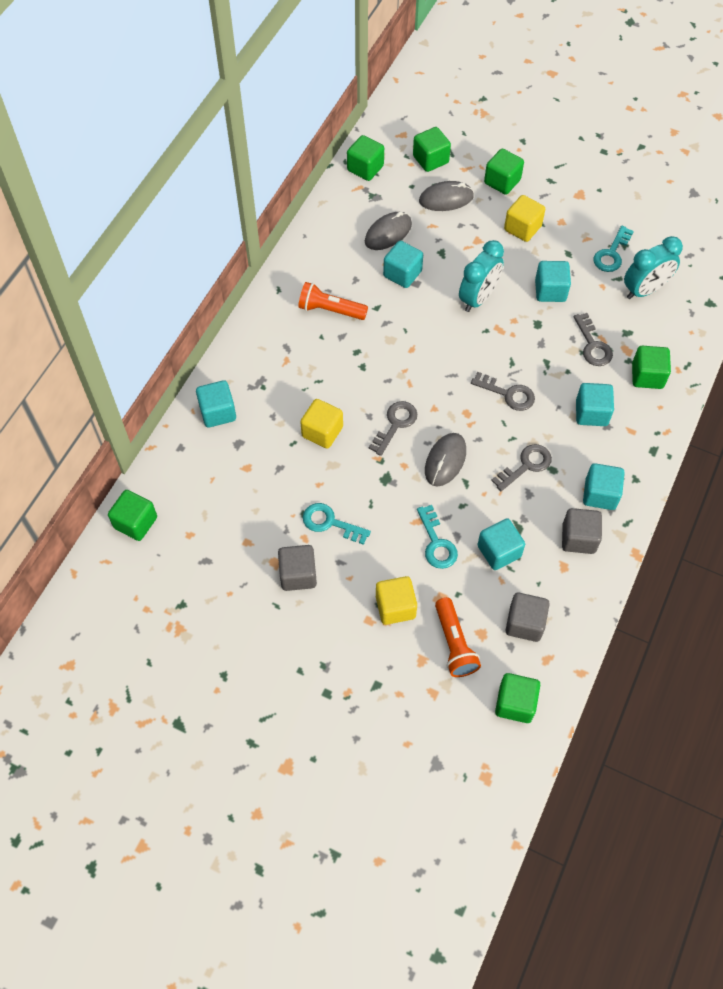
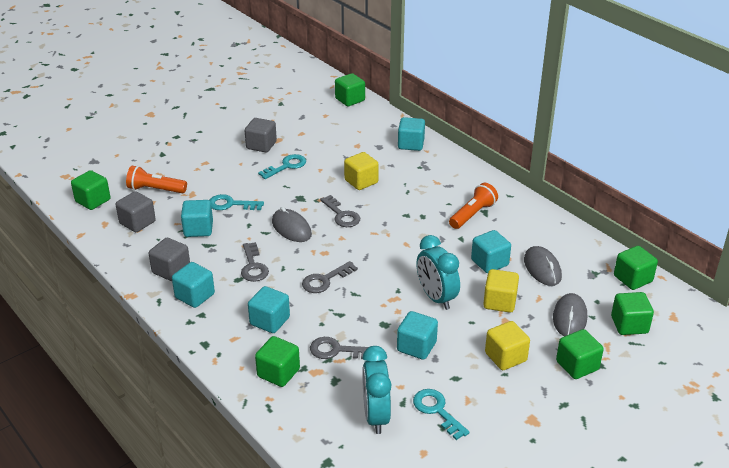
camera: 115 degrees right, 25 degrees down
yellow cube [376,576,417,625] -> yellow cube moved to [483,269,519,313]

